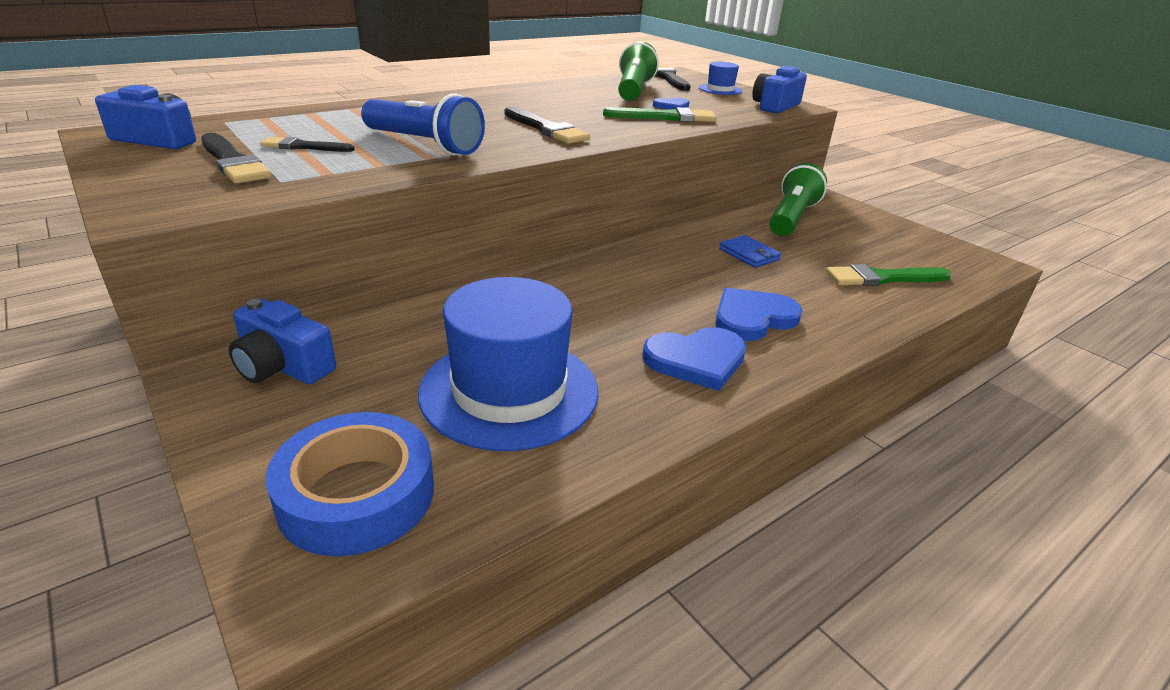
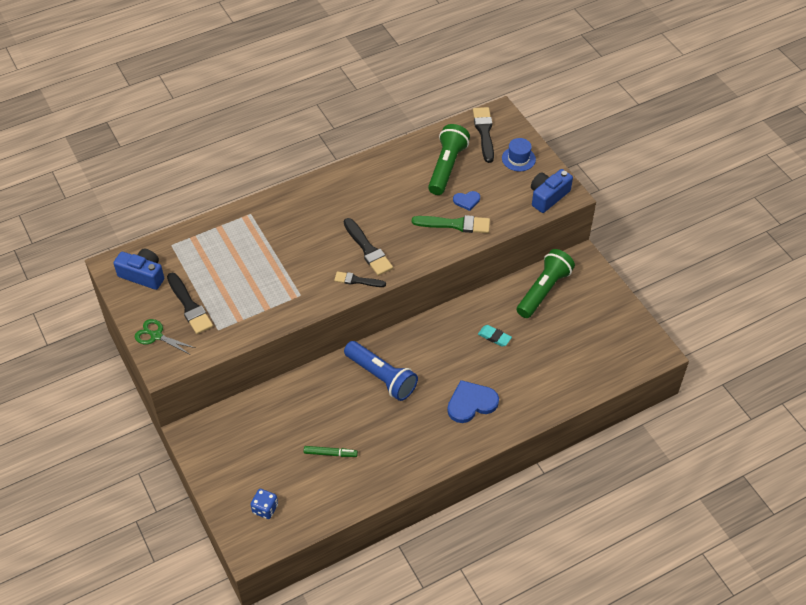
camera: 10 degrees right, 20 degrees up
blue camera [229,299,336,384] -> none
black brush [261,137,355,152] -> black brush moved to [334,271,386,287]
blue tape [266,412,434,556] -> blue dice [250,489,278,519]
blue flashlight [361,93,485,156] -> blue flashlight moved to [344,341,418,401]
blue hat [418,277,598,451] -> green marker [304,446,358,457]
blue heart [642,327,746,391] -> none
blue wallet [719,235,781,268] -> turquoise eraser [478,325,512,347]
green brush [826,264,952,286] -> none
none -> green scissors [134,319,195,354]

